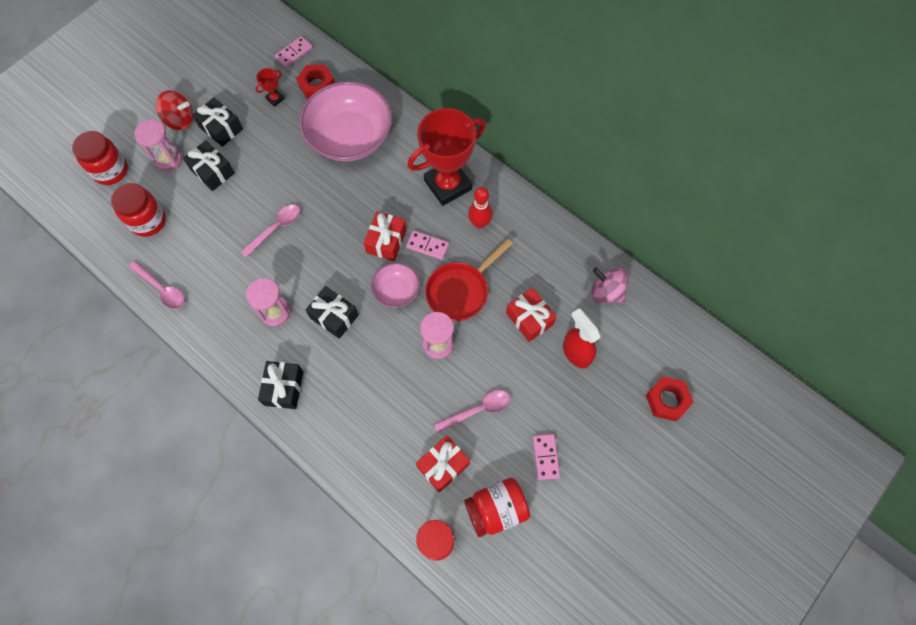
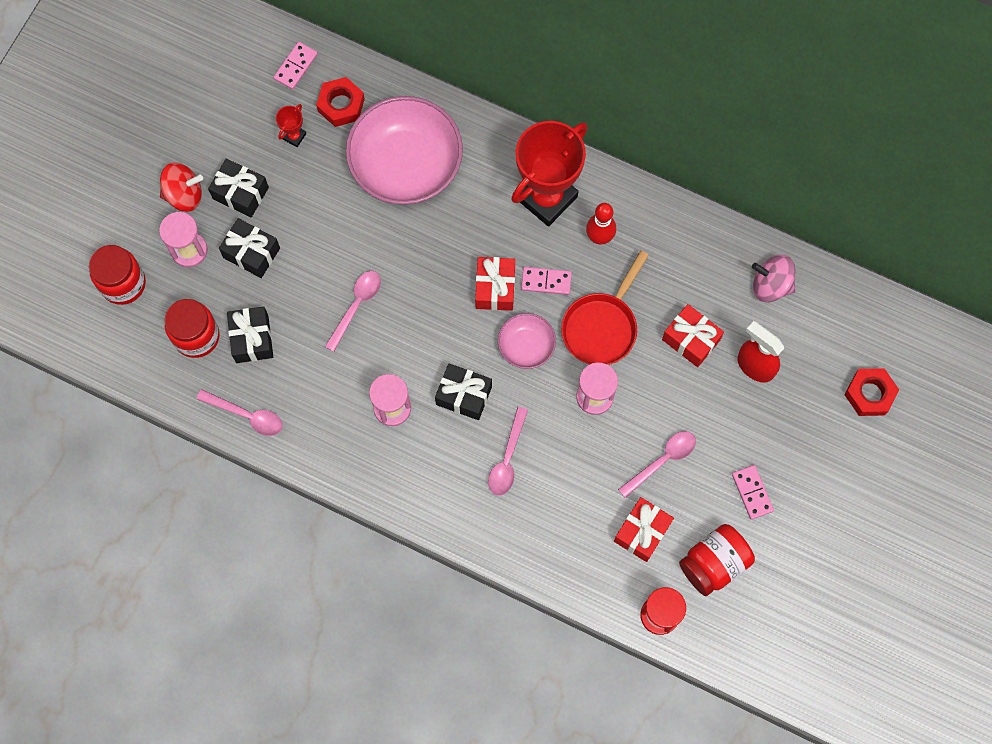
camera: 15 degrees left, 5 degrees up
black gift [258,361,303,409] -> black gift moved to [227,306,273,363]
none -> pink spoon [488,407,528,496]

